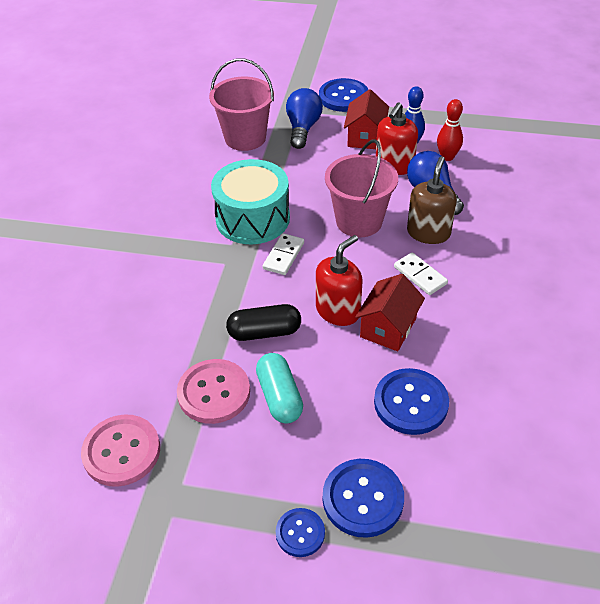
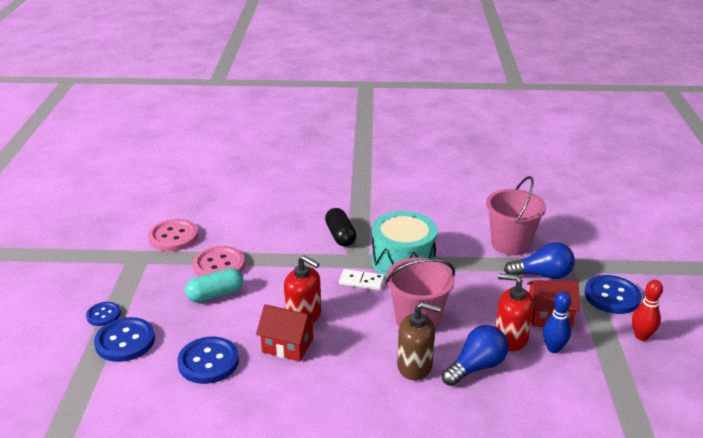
camera: 80 degrees right, 15 degrees down
black capsule [226,304,301,341] -> black capsule moved to [325,208,356,247]
white domino [394,252,448,295] -> none
red bowling pin [437,99,463,161] -> red bowling pin moved to [632,280,663,341]

